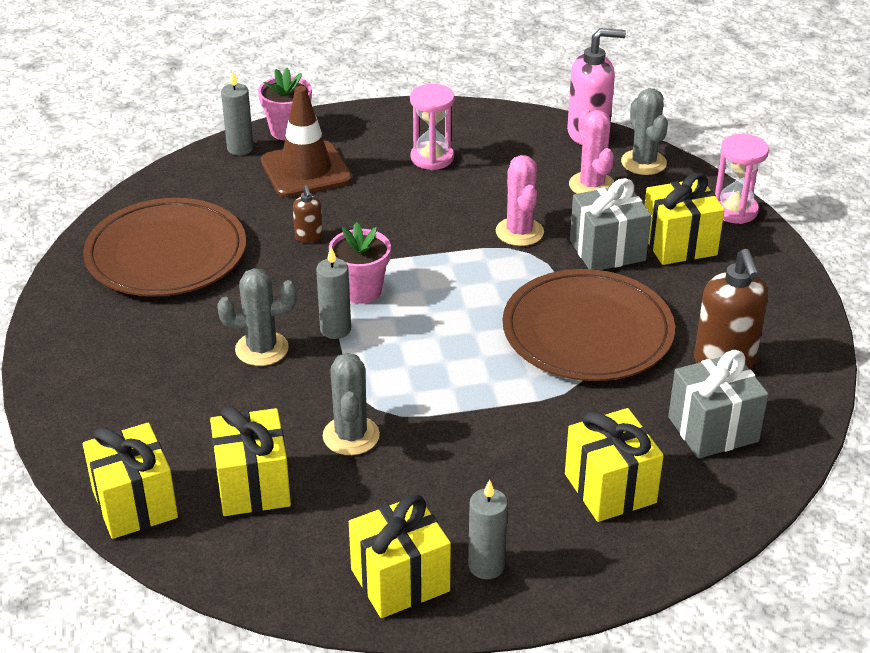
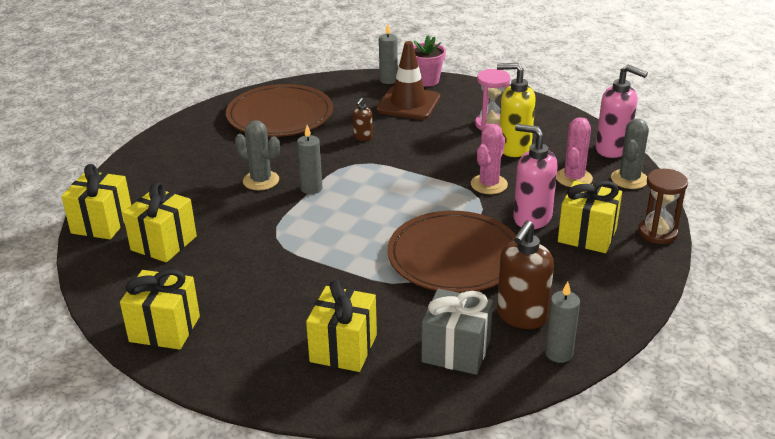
camera: 40 degrees right, 5 degrees down
grey cactus [323,353,380,455] -> none
pink flower pot [329,222,391,304] -> none
grey candle [468,479,508,579] -> grey candle moved to [545,281,580,363]
grey gift [570,178,651,270] -> pink soap dispenser [513,124,557,229]
pink hourglass [715,134,769,224] -> brown hourglass [638,169,688,244]
none -> yellow soap dispenser [497,63,536,157]

